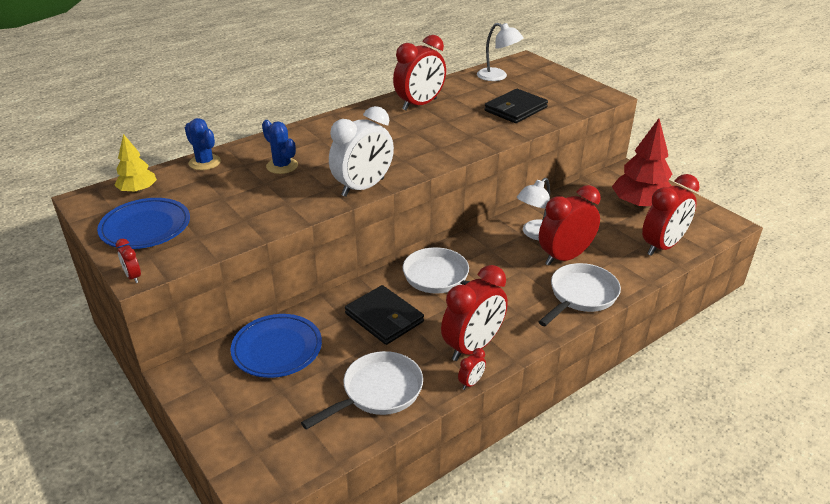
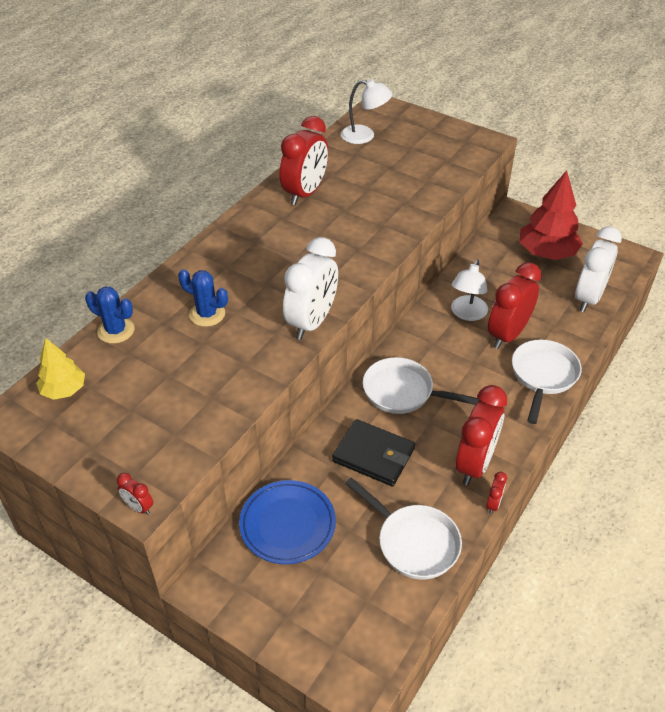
camera: 20 degrees left, 10 degrees up
blue plate [97,198,190,249] -> none
white pan [301,351,423,430] -> white pan turned 105 degrees clockwise [345,478,462,580]
black wallet [484,89,548,123] -> none
red clock [642,174,699,256] -> white clock [575,226,622,312]

